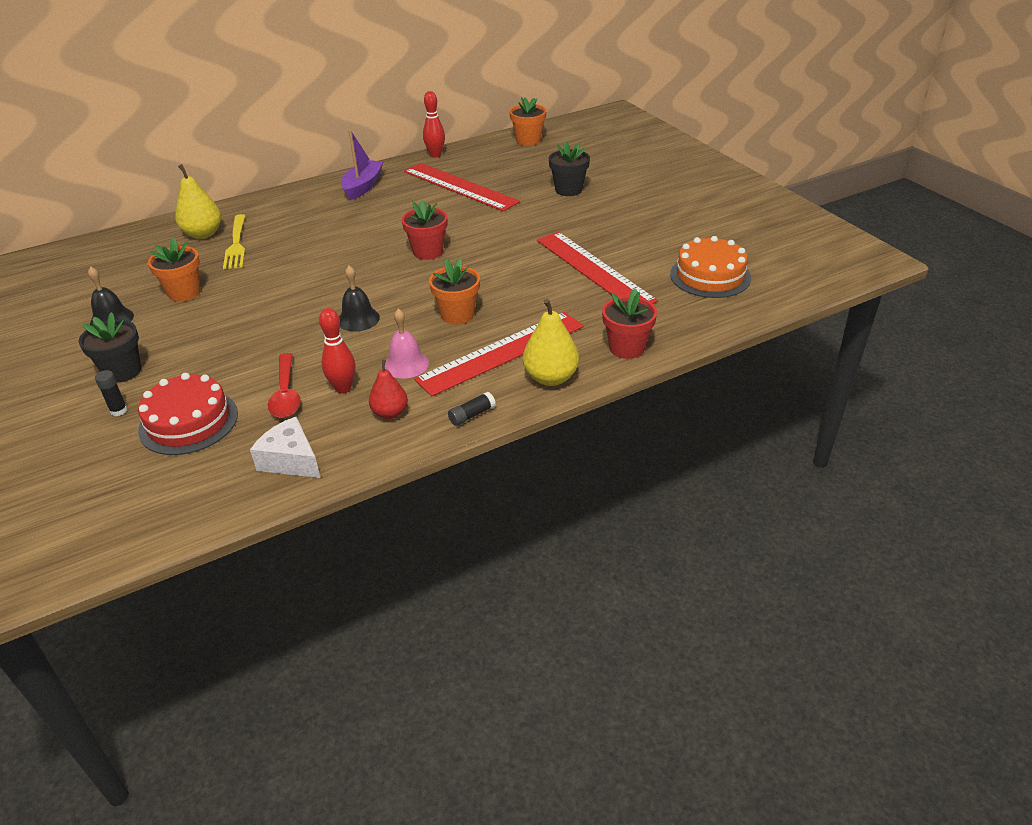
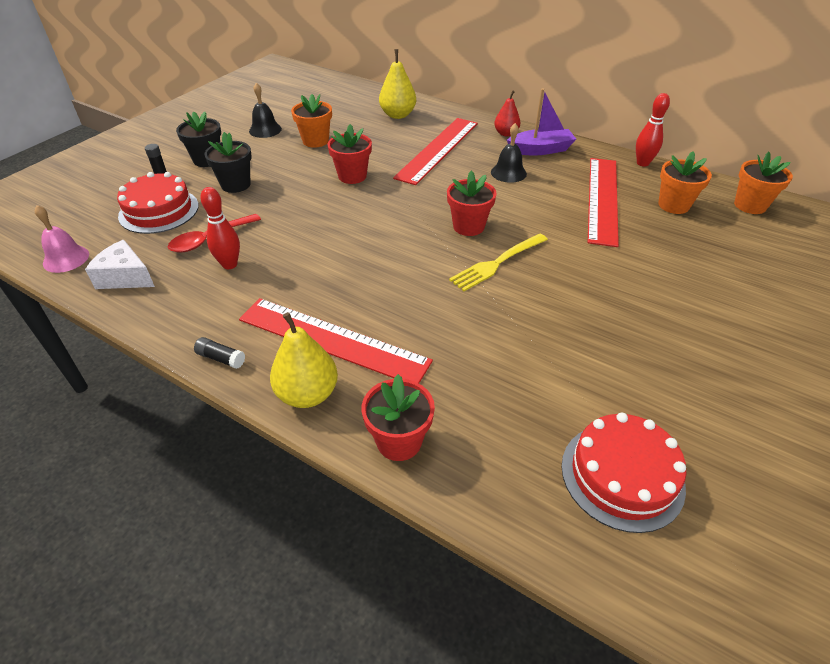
camera: 60 degrees right, 5 degrees up
yellow fork [223,214,246,269] -> yellow fork moved to [449,233,548,291]
white cheese [250,417,321,478] -> white cheese turned 75 degrees counterclockwise [85,240,155,289]
black bell [339,265,380,332] -> black bell moved to [491,123,527,183]
red pear [369,360,408,419] -> red pear moved to [494,91,520,137]
pink bell [385,308,429,378] -> pink bell moved to [35,205,89,273]
orange flower pot [429,258,480,325] -> orange flower pot moved to [658,151,712,214]
red ruler [537,232,658,304] -> red ruler moved to [393,118,478,185]
black flower pot [549,141,590,196] -> black flower pot moved to [204,132,252,193]
orange cake [670,236,751,298] -> red cake [561,413,687,533]
none -> red flower pot [328,124,372,184]

